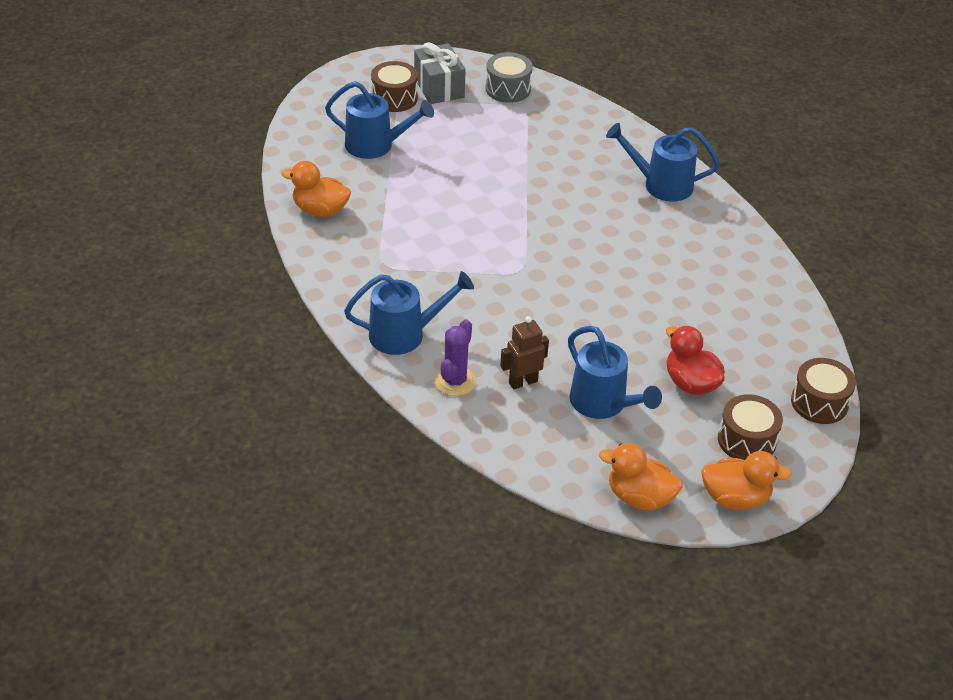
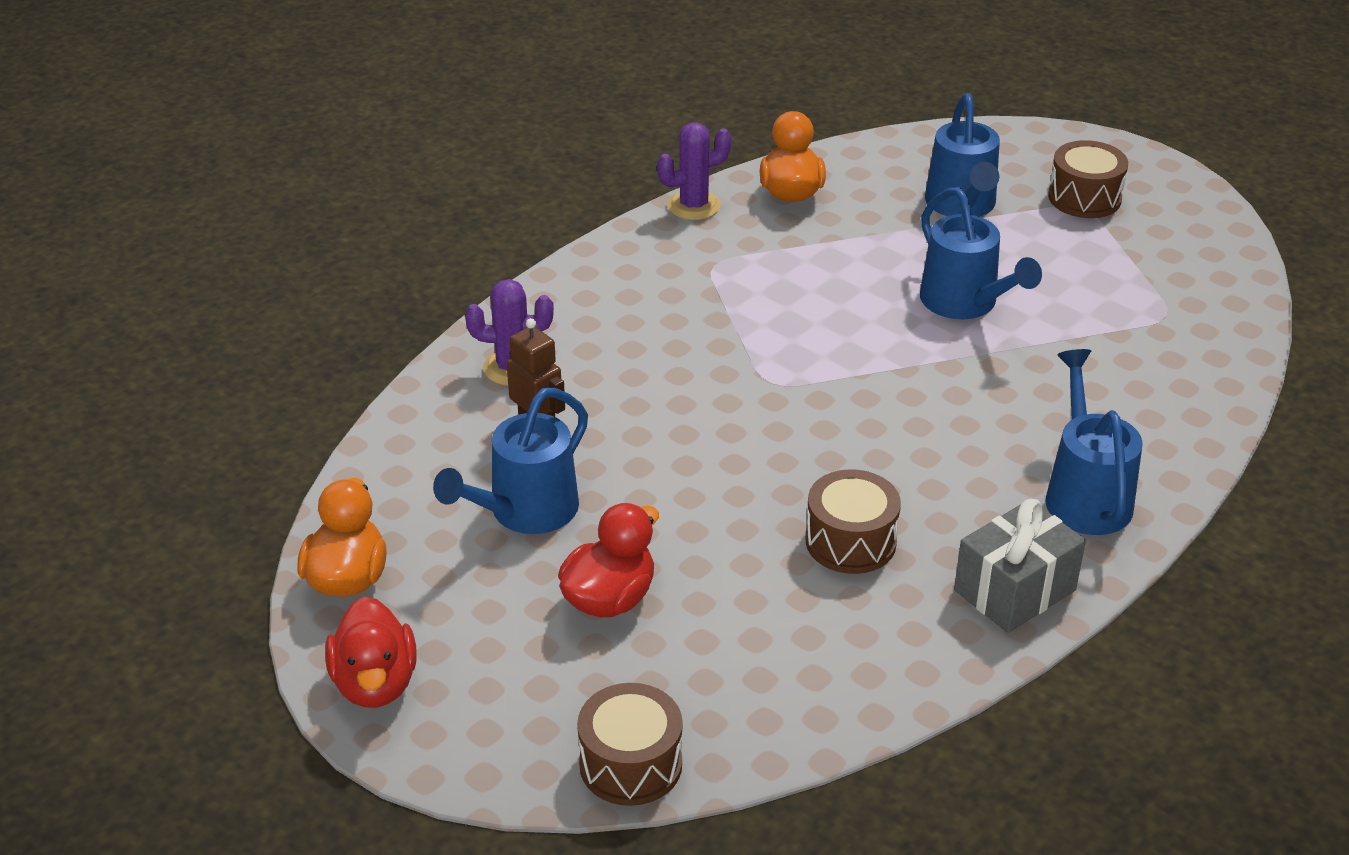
camera: 75 degrees right, 5 degrees down
blue watering can [344,271,474,355] -> blue watering can moved to [920,187,1042,319]
grey gift [414,42,466,104] -> grey gift moved to [954,499,1086,633]
grey drum [486,52,533,103] -> none
orange duck [701,451,792,510] -> red duck [325,596,417,707]
brown drum [718,394,783,460] -> brown drum moved to [806,469,901,574]
none -> purple cactus [657,123,732,220]

